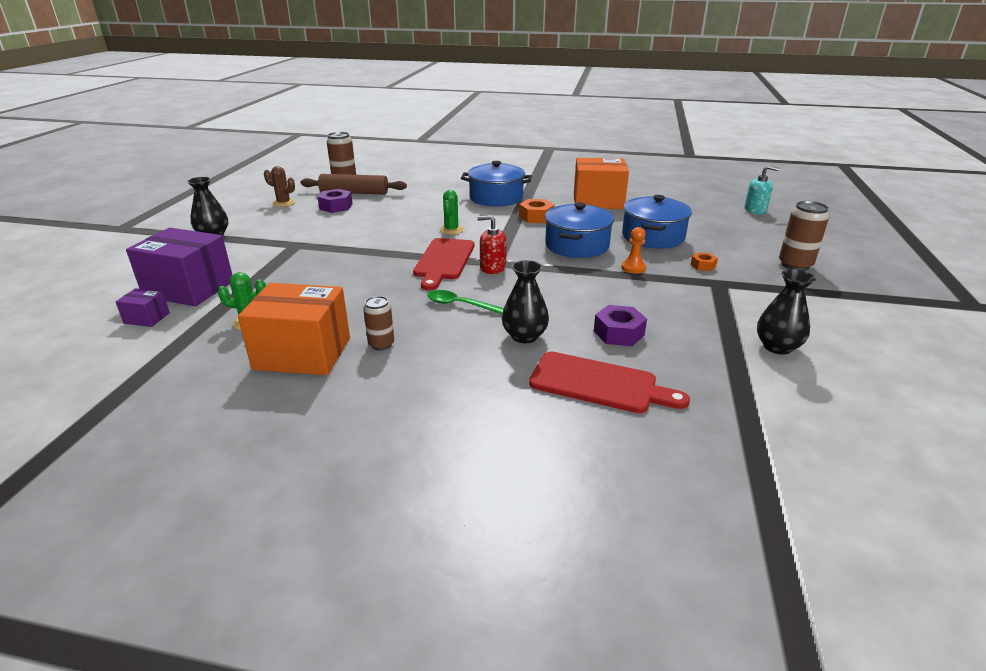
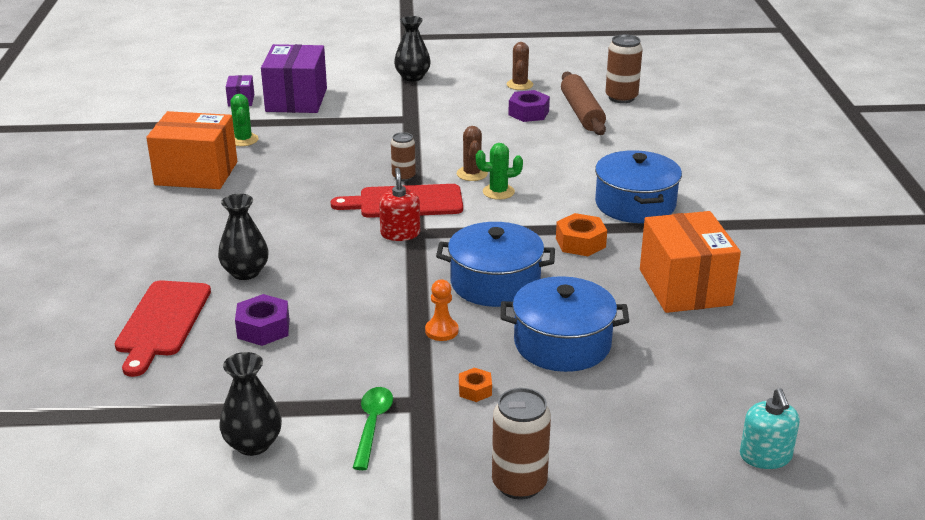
camera: 75 degrees right, 0 degrees up
orange box [238,283,350,375] -> orange box turned 75 degrees counterclockwise [146,111,237,189]
brown can [363,296,394,350] -> brown can moved to [391,132,416,181]
green spoon [427,290,504,314] -> green spoon moved to [353,387,393,470]
none -> brown cactus [457,126,488,181]

